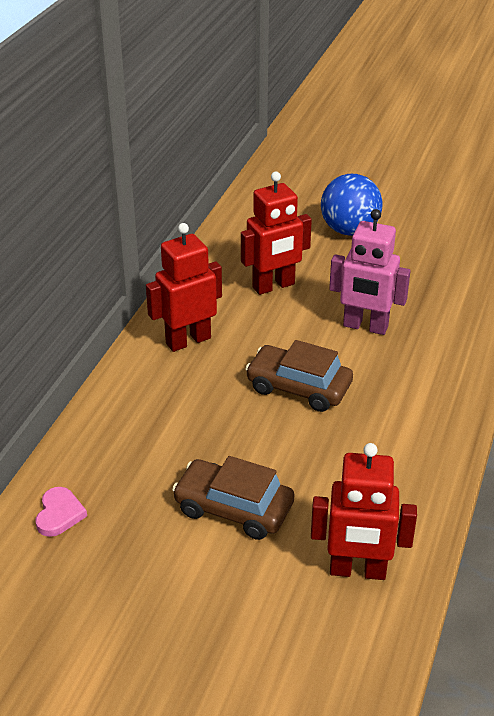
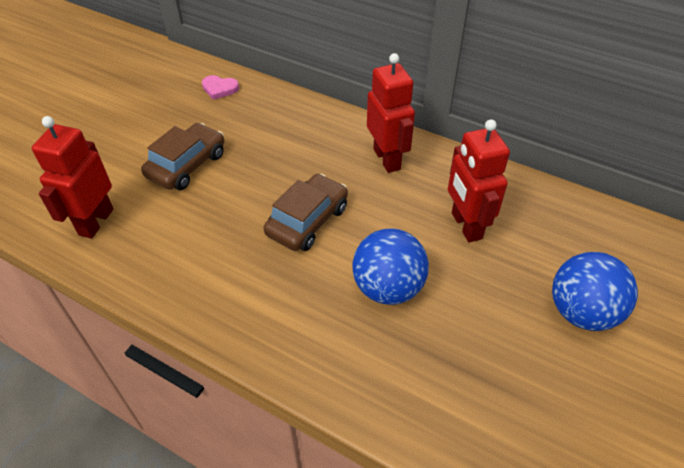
camera: 100 degrees right, 10 degrees up
pink robot [329,209,410,335] -> blue ball [352,228,429,305]

